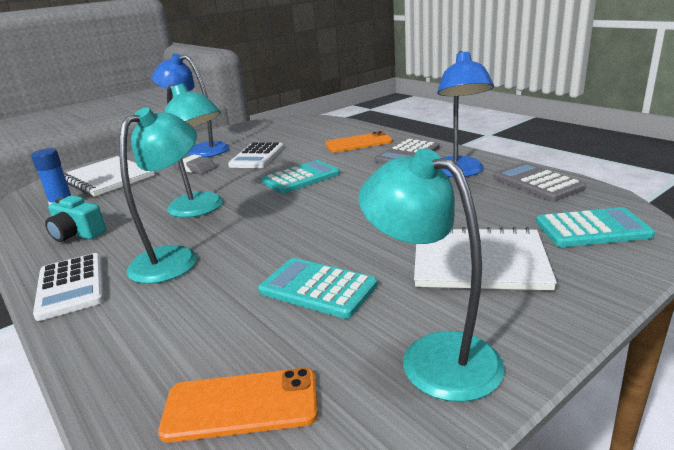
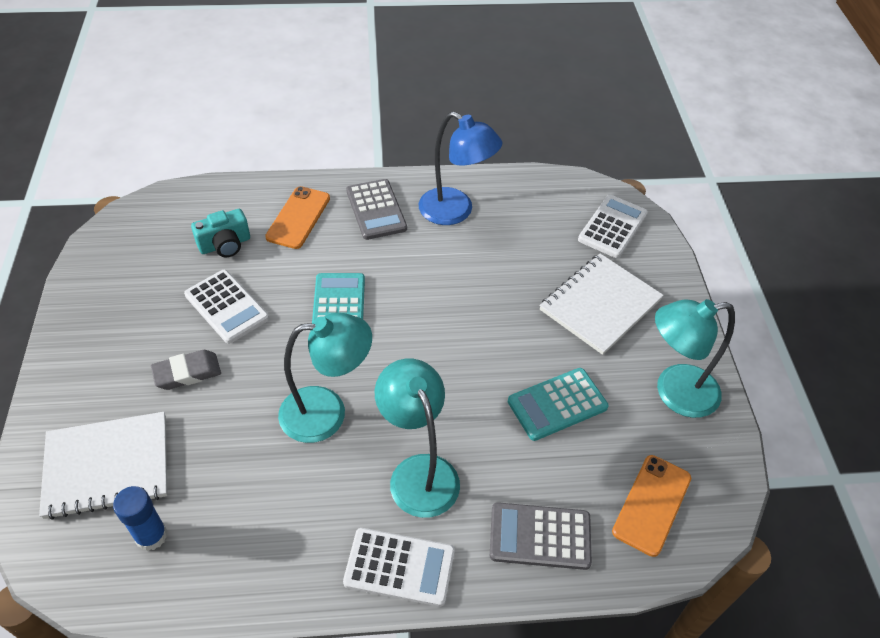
camera: 60 degrees left, 25 degrees up
turquoise camera [45,195,106,242] -> turquoise camera moved to [191,209,250,257]
blue lamp [152,54,229,157] -> none
grey calculator [493,163,586,201] -> grey calculator moved to [490,502,592,570]
turquoise calculator [536,207,655,247] -> white calculator [578,195,648,258]

